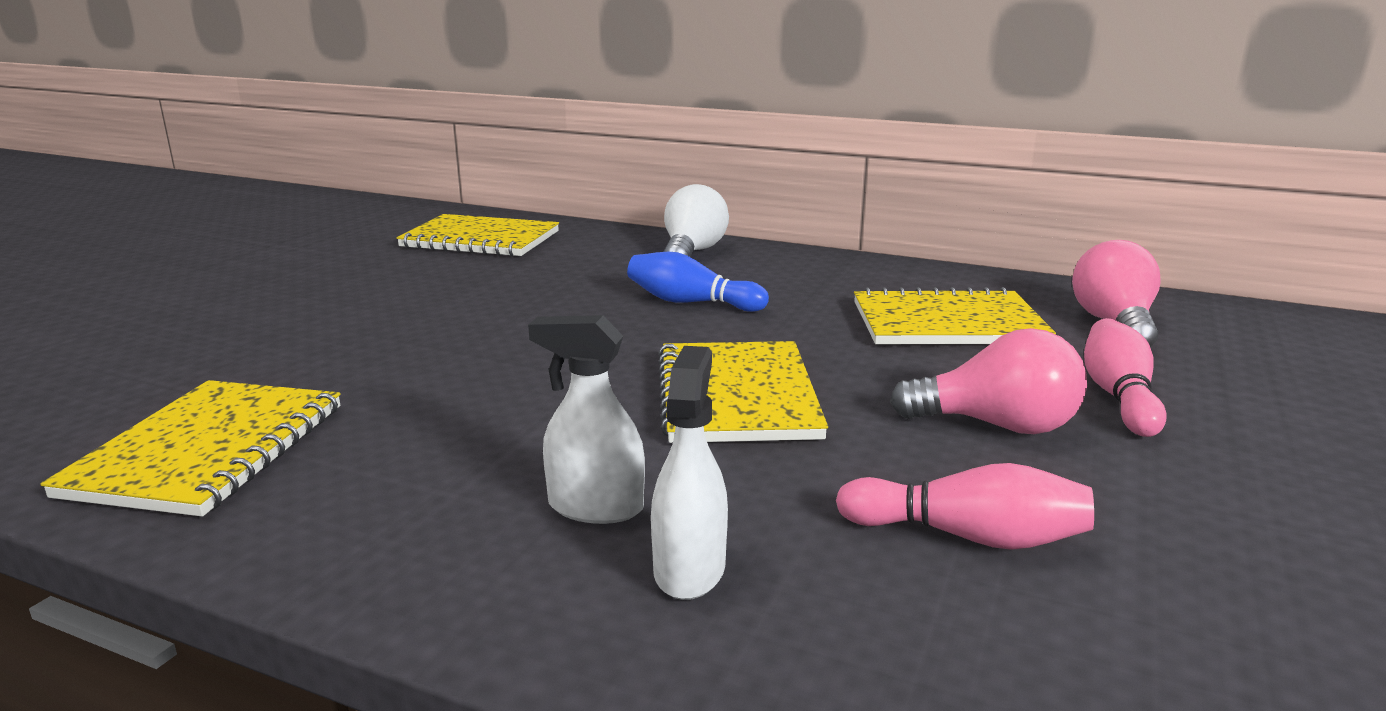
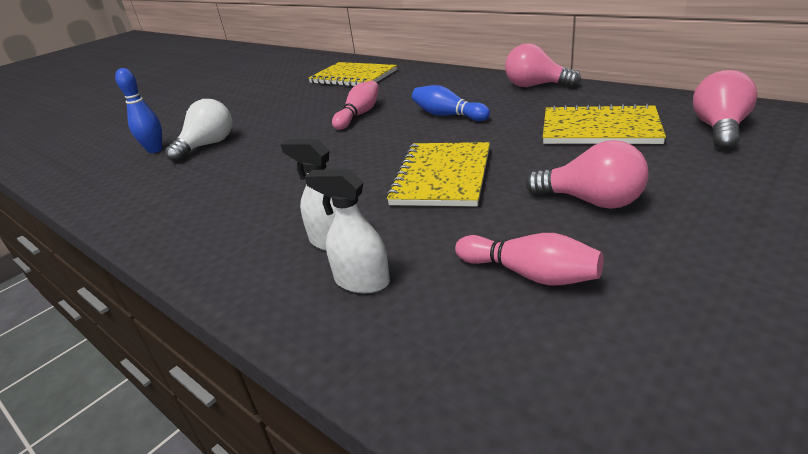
camera: 20 degrees right, 10 degrees up
yellow notebook [40,380,341,516] -> none
white spray bottle [651,346,728,600] -> white spray bottle turned 90 degrees counterclockwise [305,169,390,294]
white light bulb [663,184,729,257] -> white light bulb moved to [165,99,232,162]
pink bowling pin [1084,318,1166,437] -> pink bowling pin moved to [332,81,379,130]
none -> blue bowling pin [115,68,162,153]
none -> pink light bulb [505,43,581,87]

